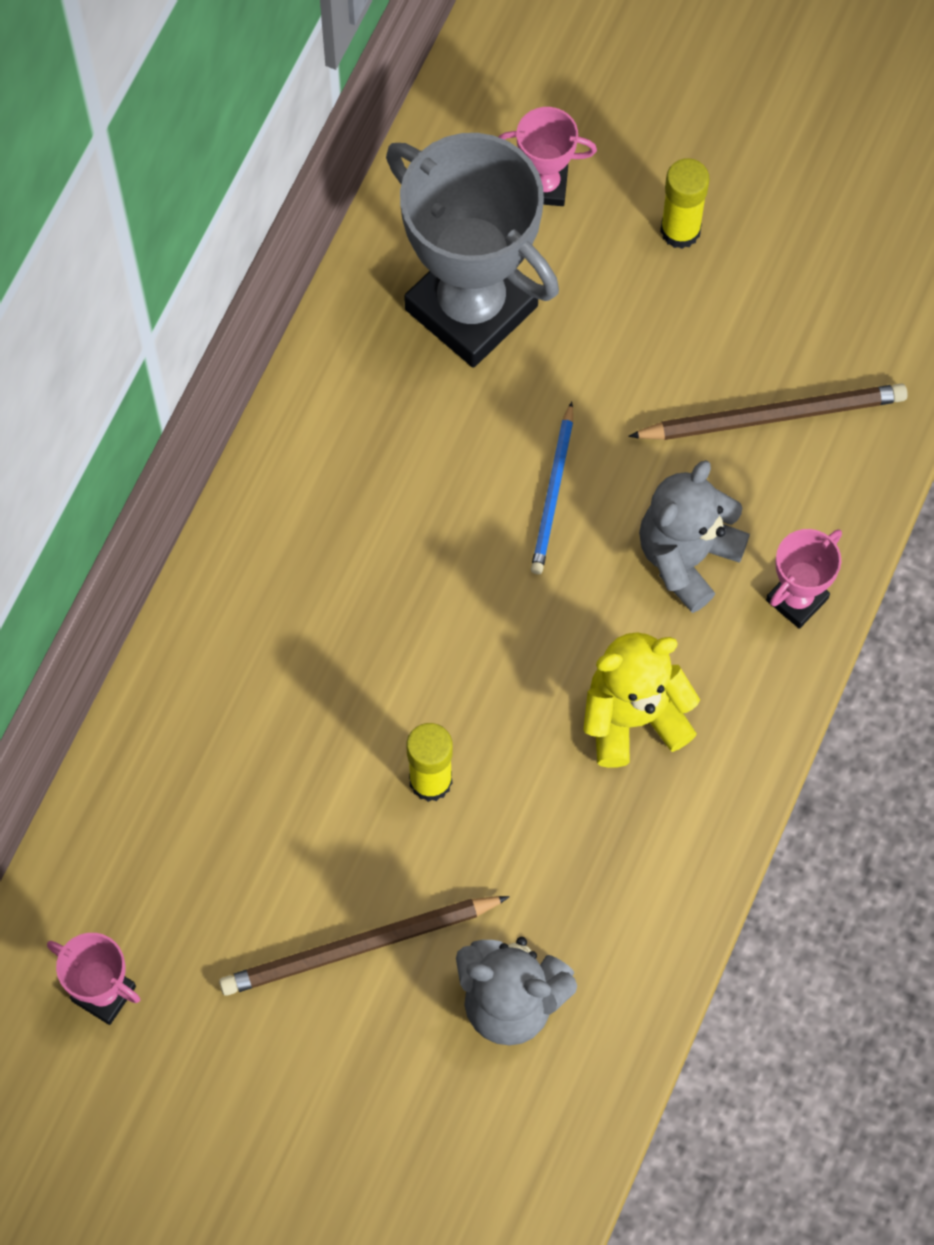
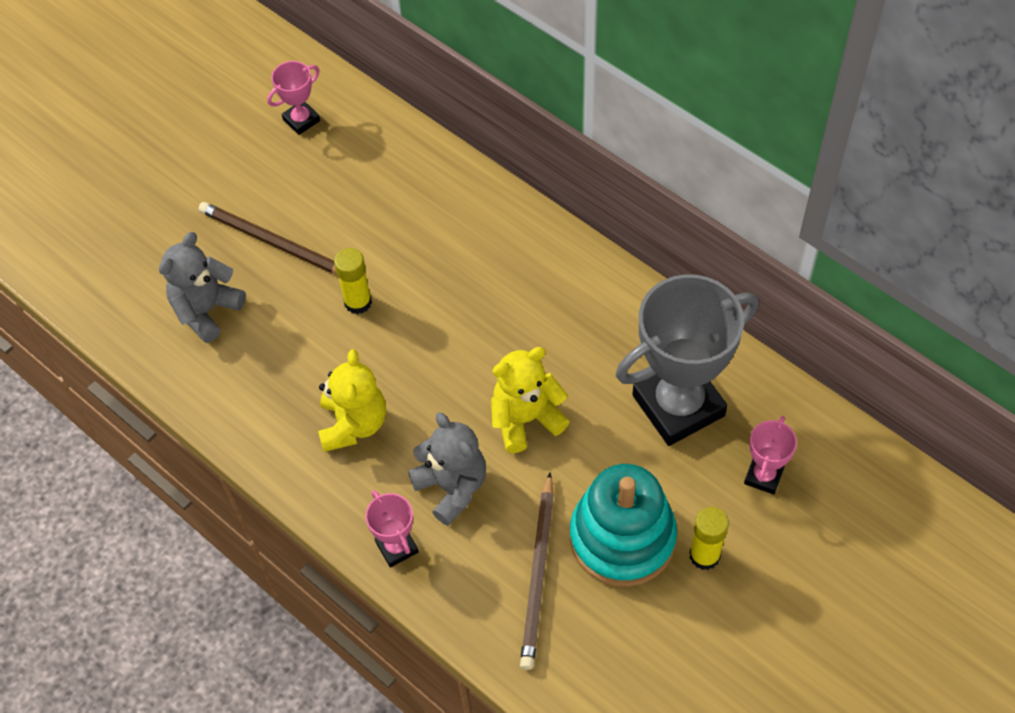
camera: 110 degrees right, 10 degrees down
brown pencil [219,896,510,996] -> brown pencil turned 60 degrees counterclockwise [198,202,337,274]
blue pencil [531,401,573,574] -> yellow teddy bear [491,347,570,453]
none -> turquoise stacking toy [570,464,677,587]

